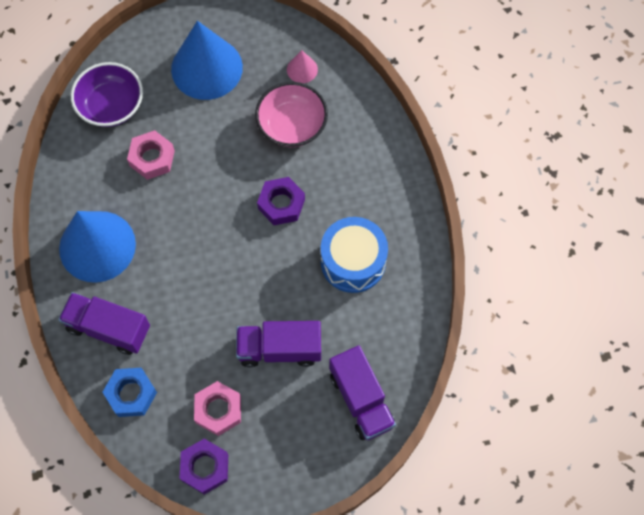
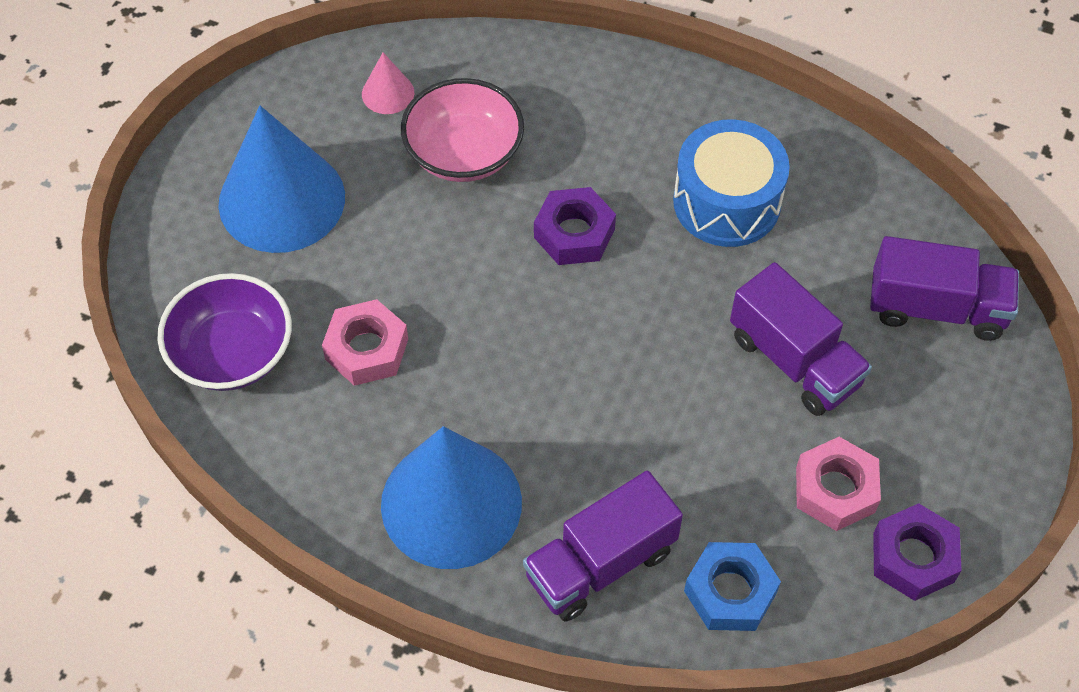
camera: 55 degrees left, 10 degrees down
purple truck [236,321,321,367] -> purple truck turned 75 degrees counterclockwise [730,262,872,416]

